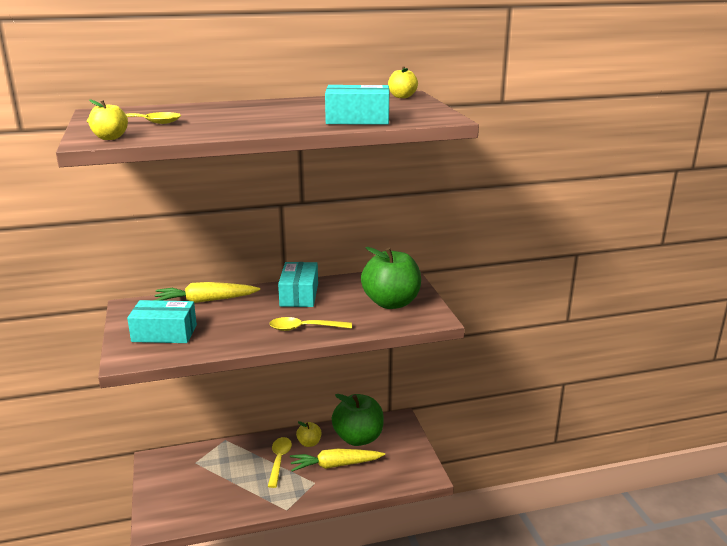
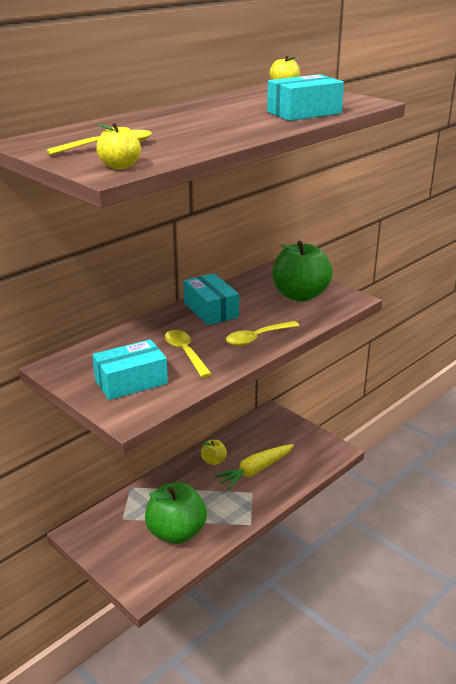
camera: 30 degrees left, 5 degrees up
yellow carrot [155,282,260,303] -> none
yellow spoon [268,437,292,488] -> yellow spoon moved to [165,330,211,377]
green apple [332,394,384,446] -> green apple moved to [145,483,207,544]

